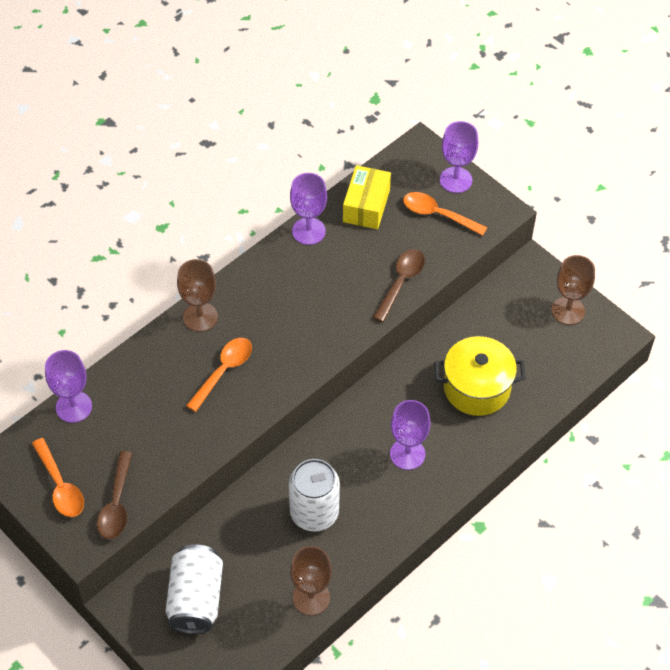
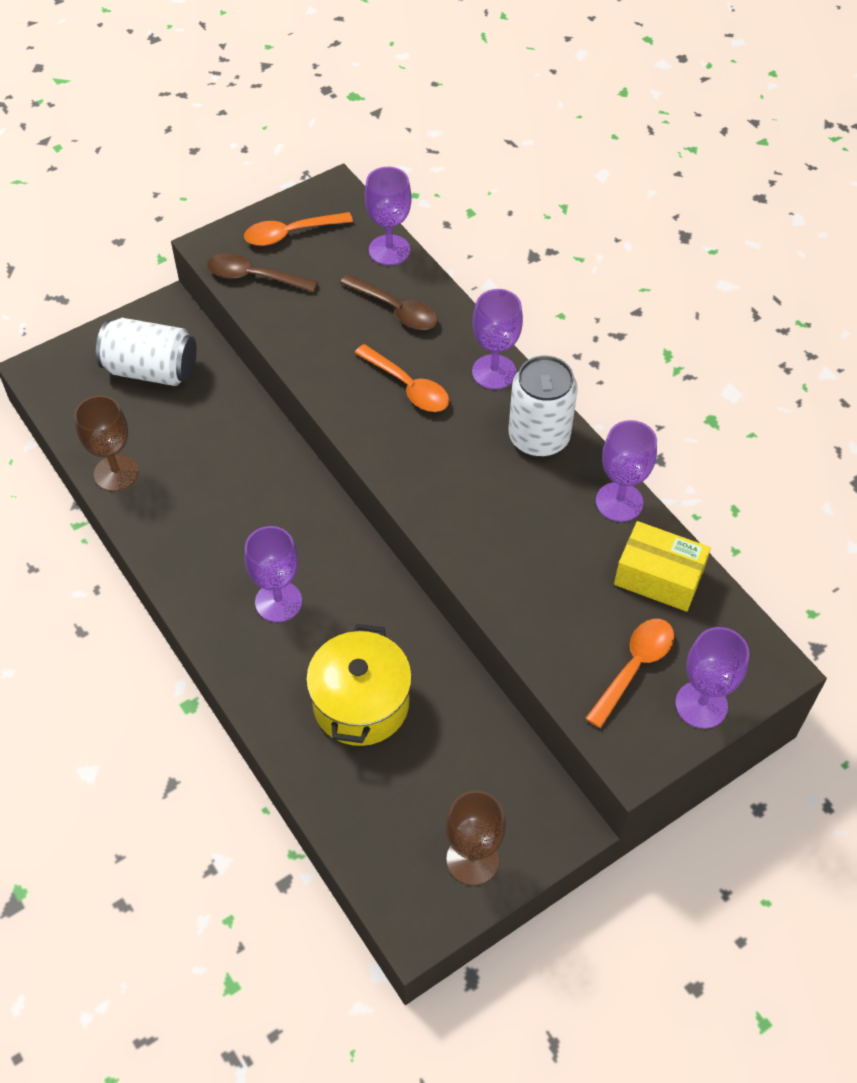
camera: 100 degrees right, 0 degrees up
brown goblet [177,259,218,332] -> purple goblet [472,289,523,390]
white can [289,459,340,532] -> white can moved to [509,356,578,457]
brown spoon [373,249,425,322] -> brown spoon moved to [340,274,438,330]

